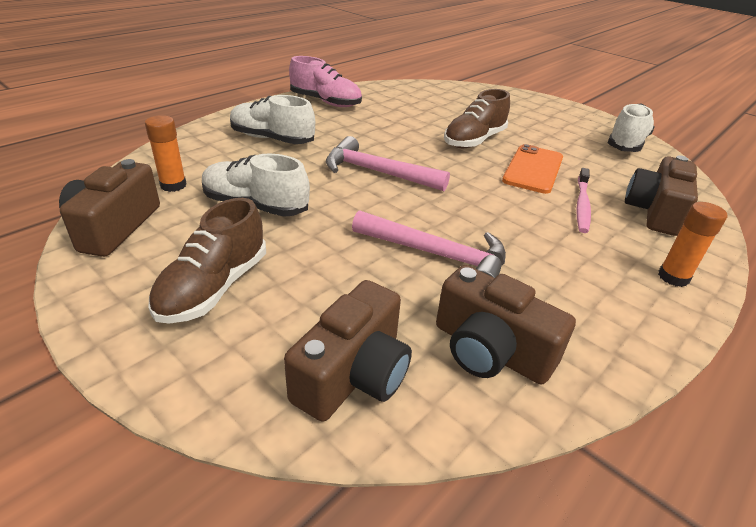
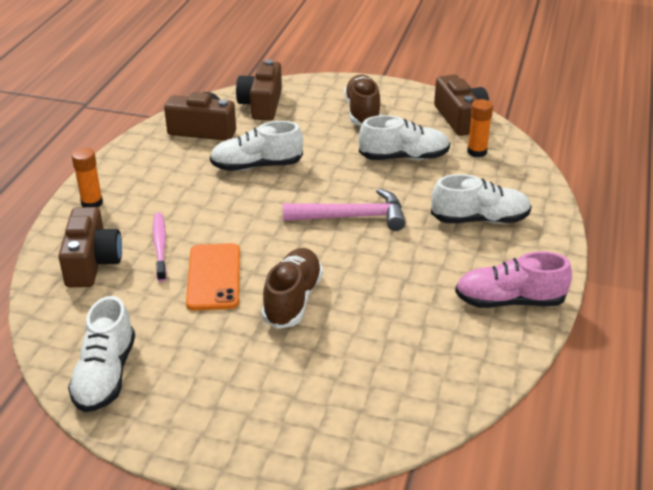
camera: 155 degrees right, 0 degrees up
pink hammer [352,210,506,278] -> white shoe [210,121,303,171]

